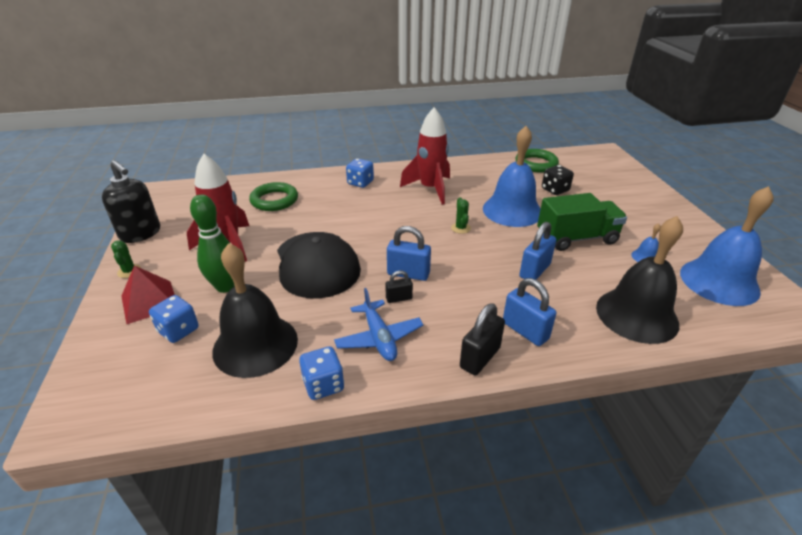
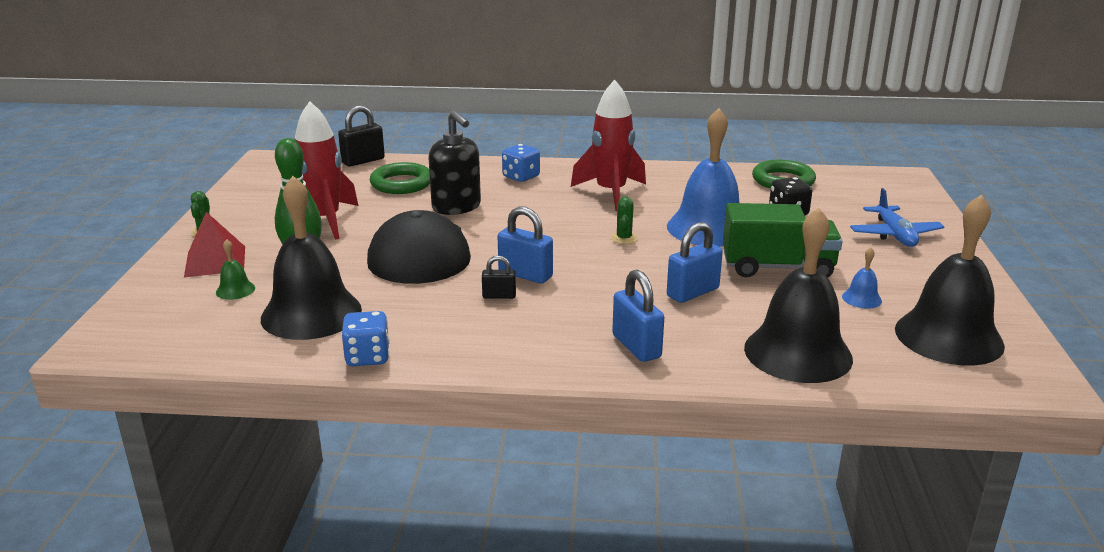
camera: 15 degrees right, 10 degrees down
black soap dispenser [102,160,160,243] -> black soap dispenser moved to [428,110,481,215]
blue dice [149,295,199,343] -> green bell [216,239,255,300]
blue plane [334,288,423,361] -> blue plane moved to [850,188,944,247]
black padlock [460,303,505,375] -> black padlock moved to [338,105,385,167]
blue bell [680,186,774,306] -> black bell [895,194,1005,366]

